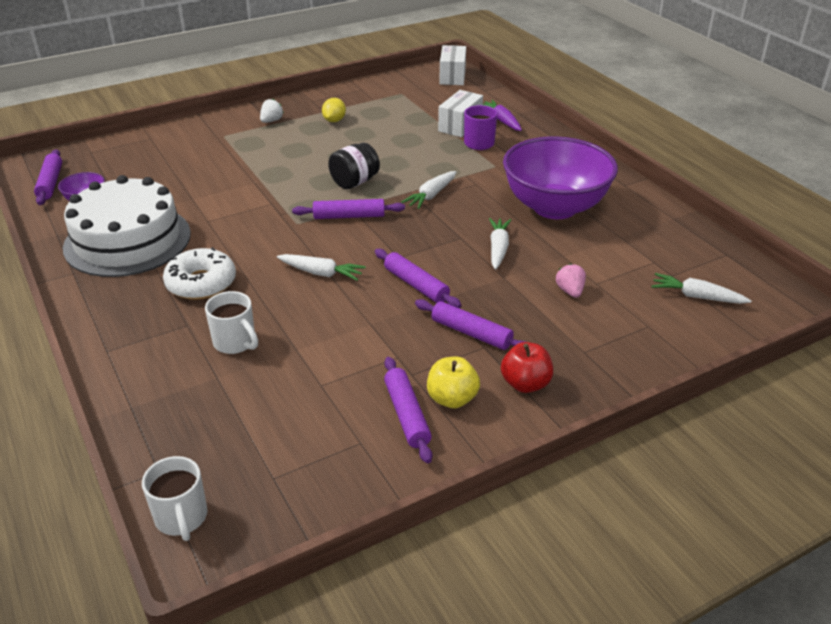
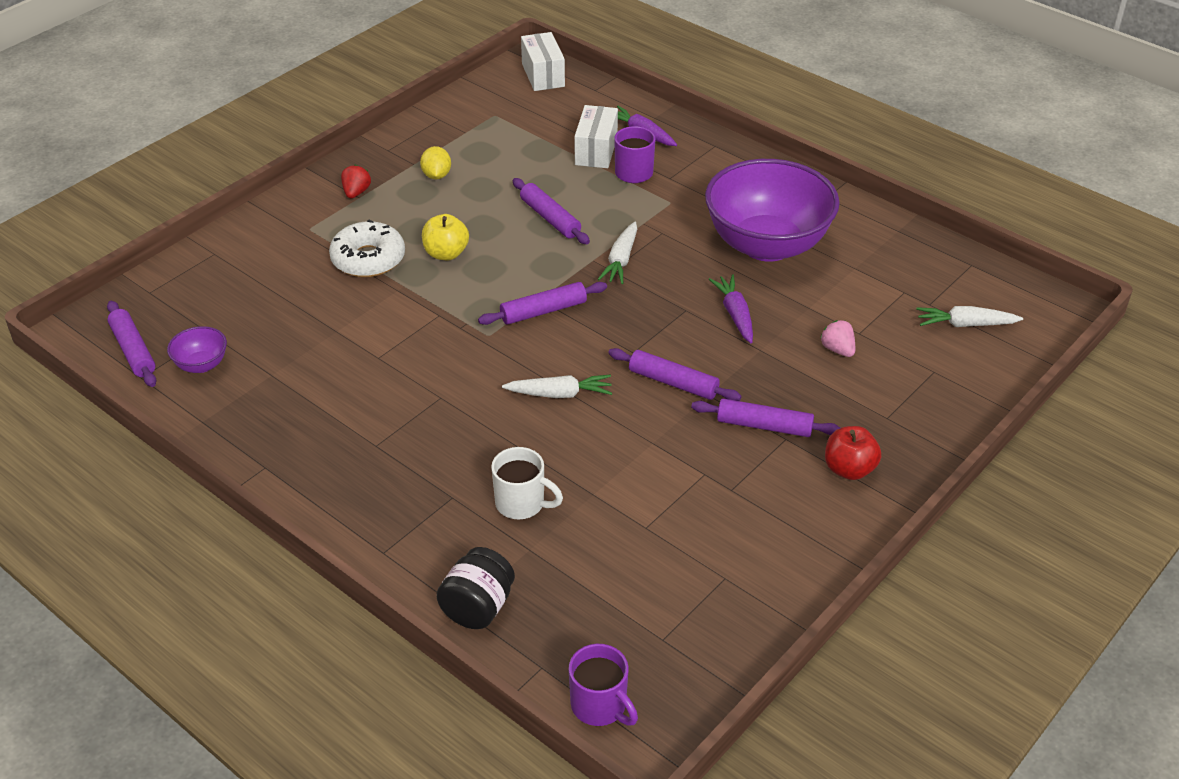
camera: 20 degrees left, 5 degrees up
white cake [63,175,191,277] -> none
white mug [142,456,207,541] -> purple mug [569,644,638,726]
white donut [163,247,236,300] -> white donut moved to [329,220,405,277]
white strawberry [260,99,284,123] -> red strawberry [341,165,371,198]
black jar [328,143,380,189] -> black jar moved to [436,547,515,629]
purple rolling pin [384,357,432,463] -> purple rolling pin moved to [513,178,590,244]
yellow apple [427,357,480,408] -> yellow apple moved to [422,214,469,260]
white carrot [489,218,511,270] -> purple carrot [709,274,753,343]

